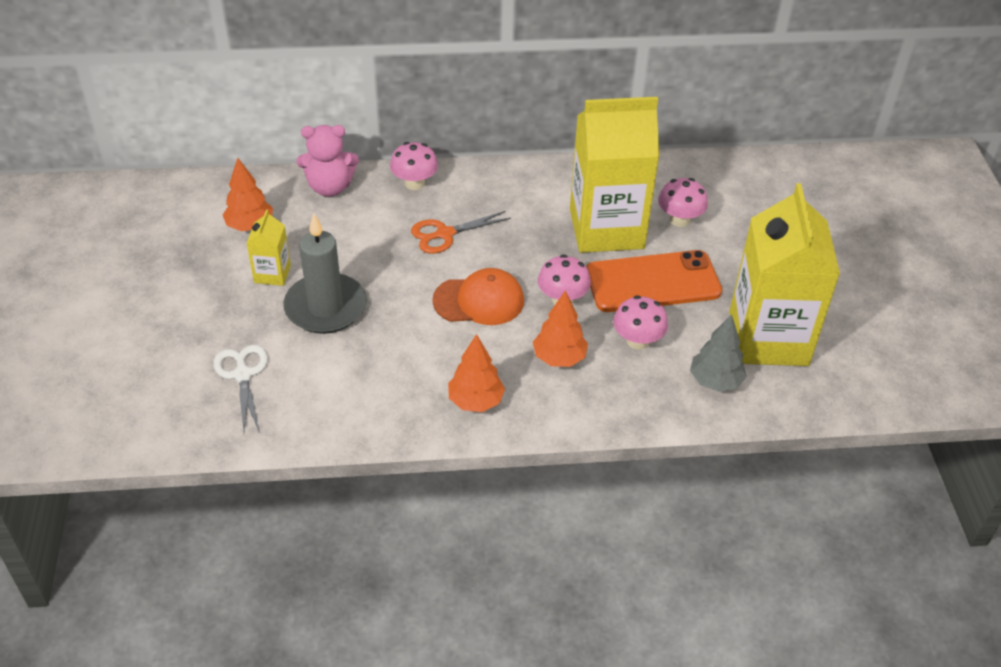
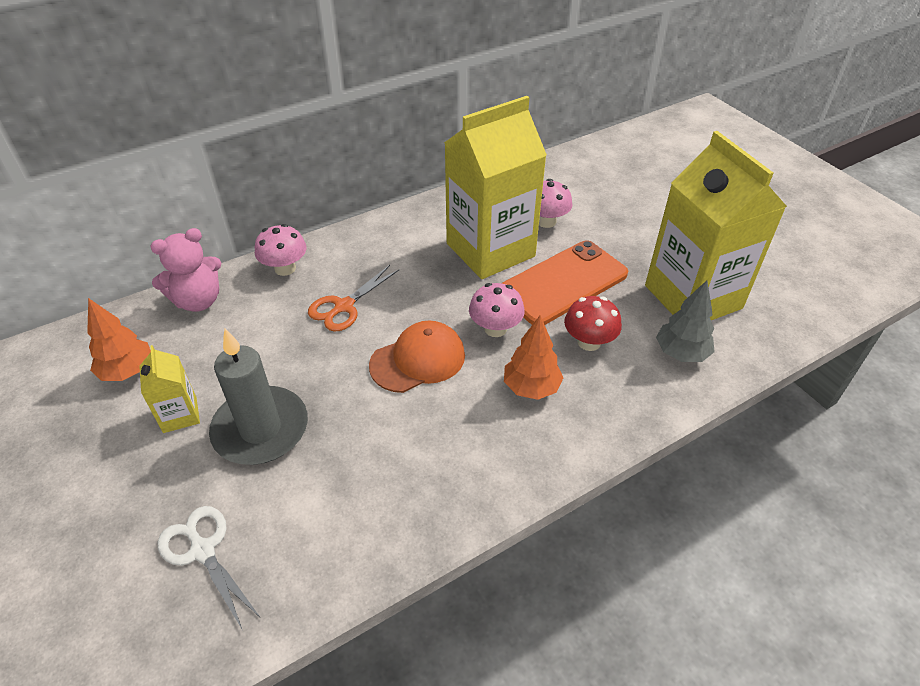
camera: 25 degrees left, 0 degrees up
orange tree [448,334,505,412] -> none
pink mushroom [613,295,668,350] -> red mushroom [564,296,622,351]

